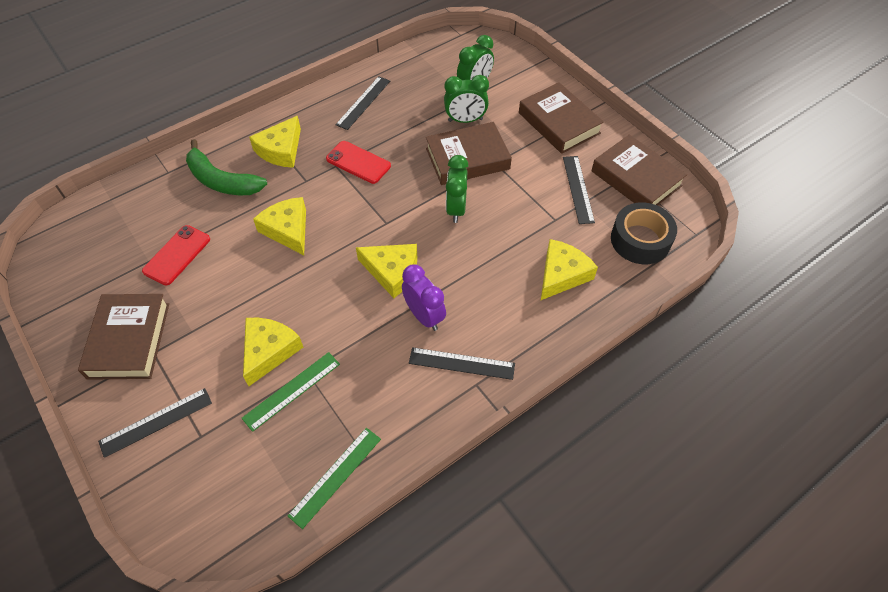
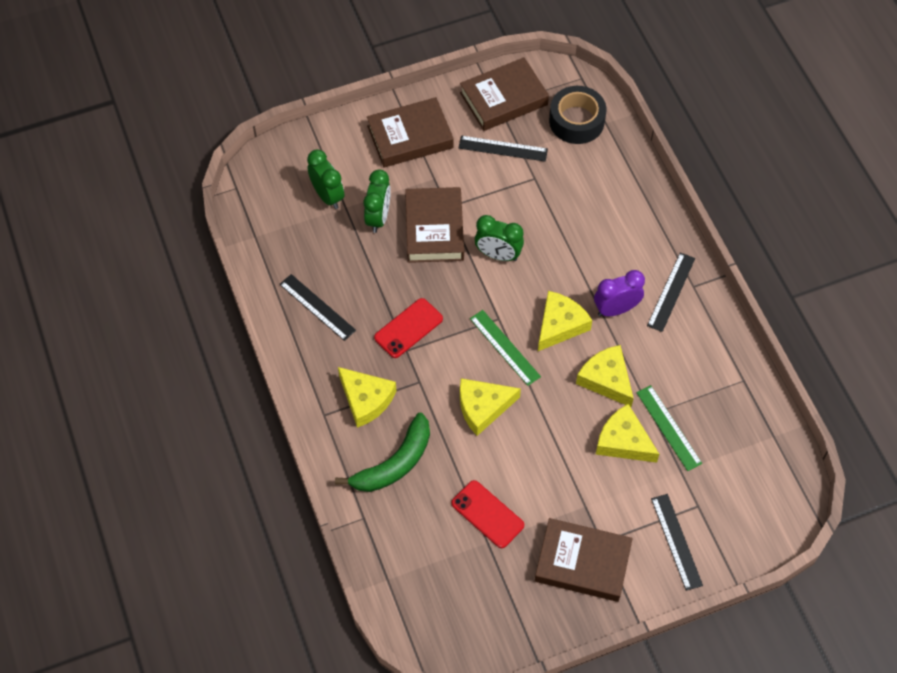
camera: 75 degrees left, 5 degrees up
green ruler [288,428,381,529] -> green ruler moved to [470,310,541,386]
yellow cheese [541,239,598,300] -> yellow cheese moved to [576,345,634,407]

